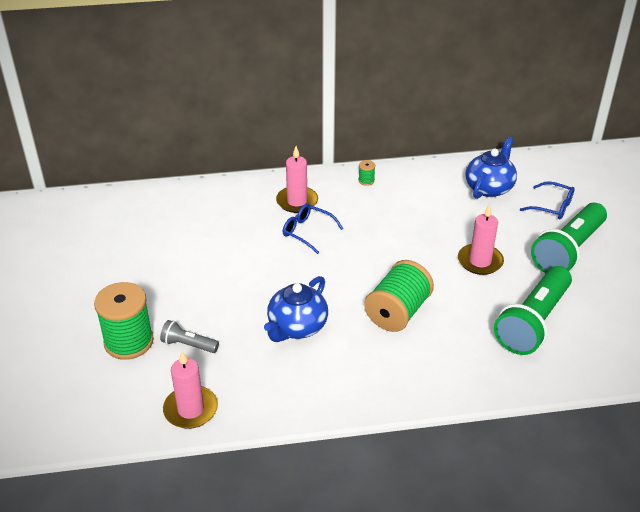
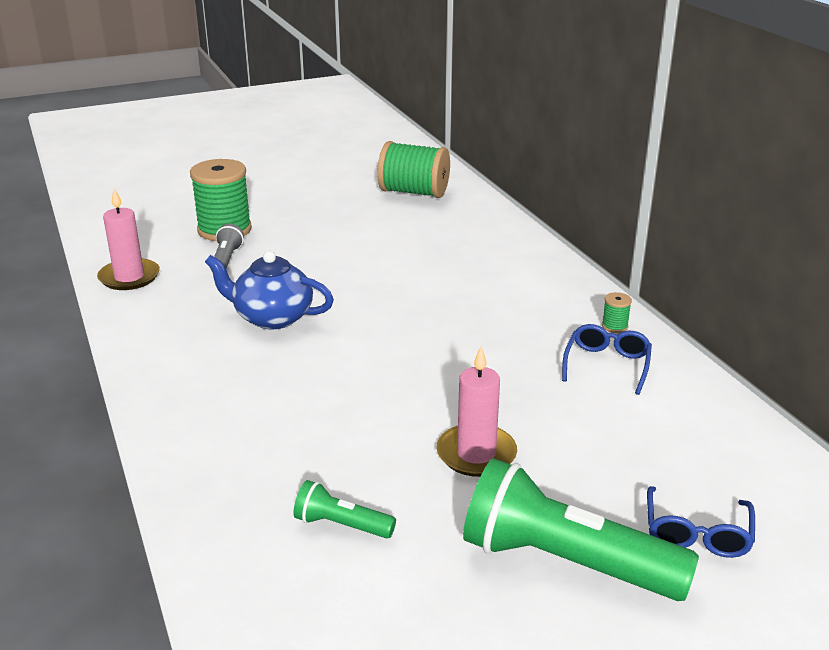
camera: 75 degrees right, 10 degrees down
pink candle [276,146,318,213] -> none
blue glasses [283,204,343,254] -> blue glasses moved to [562,324,652,395]
green spool [364,260,434,332] -> green spool moved to [377,141,450,198]
blue teapot [465,137,517,199] -> none
green flashlight [494,266,572,355] -> green flashlight [294,480,396,538], size x0.47

